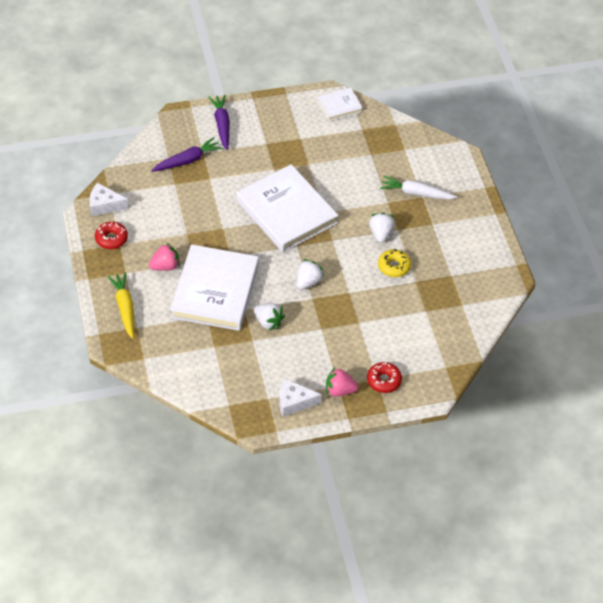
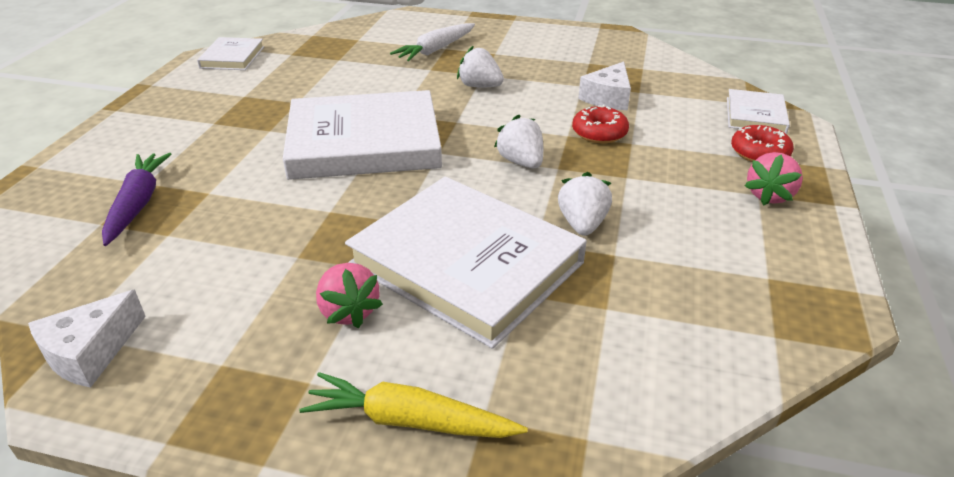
camera: 60 degrees left, 15 degrees down
red donut [95,222,128,249] -> red donut moved to [572,105,629,143]
pink strawberry [149,243,180,271] -> pink strawberry turned 150 degrees clockwise [316,263,383,328]
purple carrot [209,95,230,150] -> none
white strawberry [254,303,285,331] -> white strawberry turned 60 degrees counterclockwise [558,172,612,236]
white cheese [280,378,322,417] -> white cheese moved to [578,61,631,110]
yellow donut [378,249,411,277] -> none
none -> white book [727,89,790,134]

